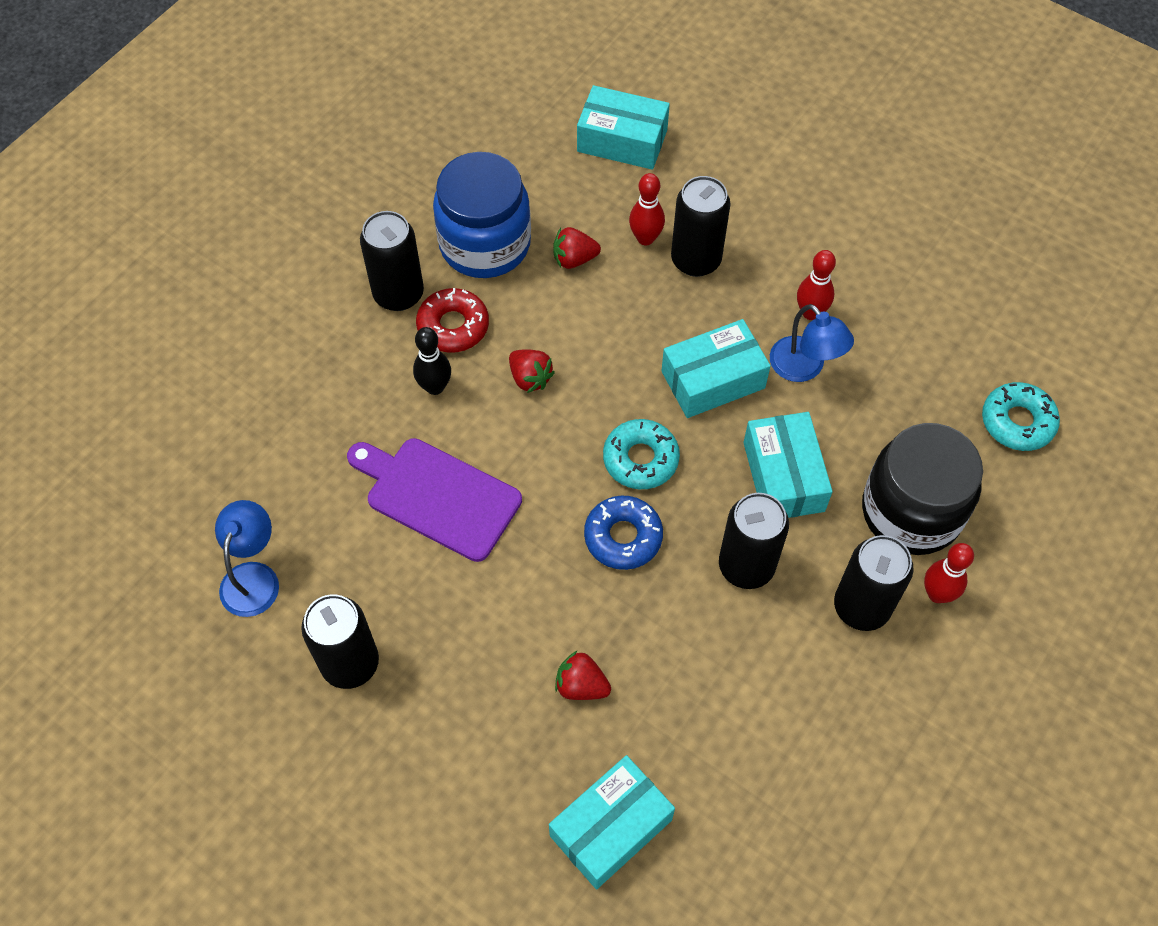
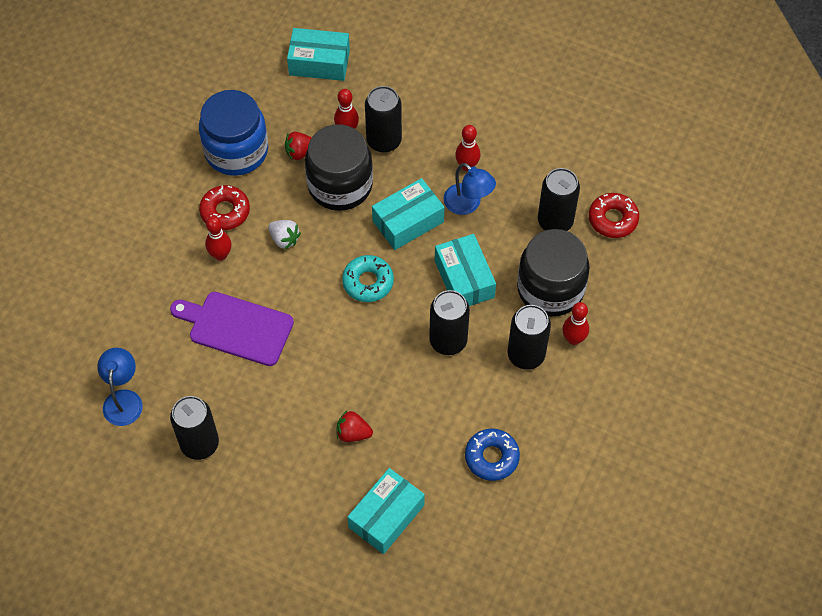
camera: 10 degrees left, 0 degrees up
black can [360,211,424,311] -> black can moved to [538,168,580,231]
black bowling pin [413,327,451,395] -> red bowling pin [205,216,231,261]
red strawberry [509,349,555,393] -> white strawberry [268,220,301,249]
blue donut [584,496,663,570] -> blue donut moved to [465,428,520,481]
turquoise donut [982,382,1060,451] -> red donut [589,193,639,238]
none -> black jar [305,124,373,211]

